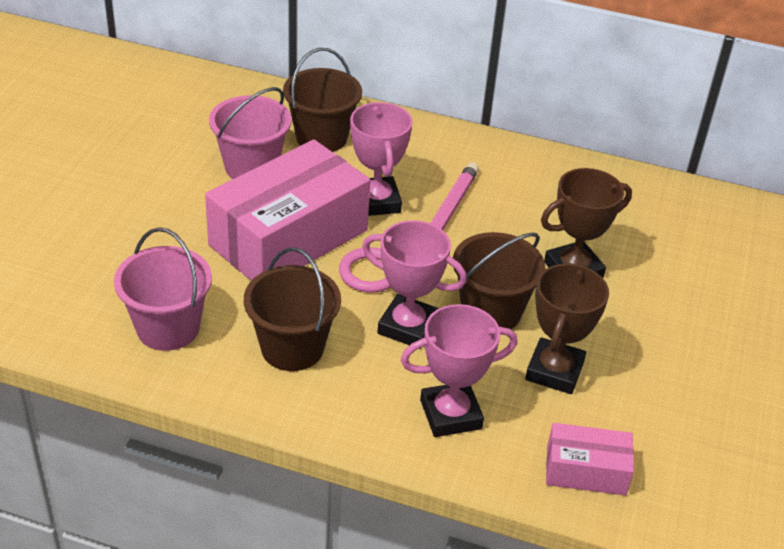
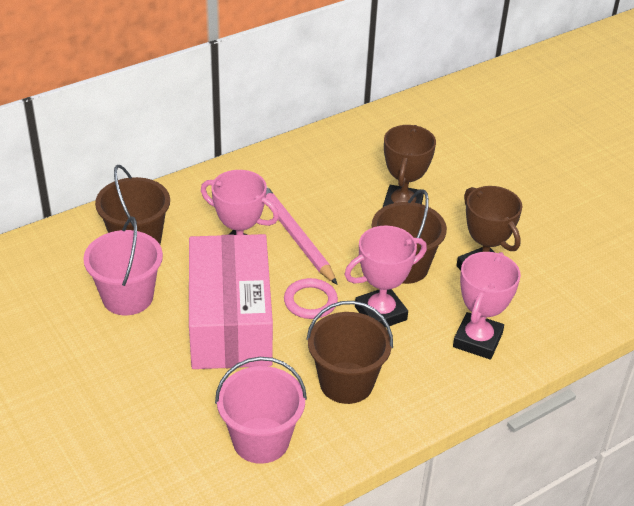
camera: 50 degrees left, 0 degrees up
pink box [546,423,634,496] -> none

